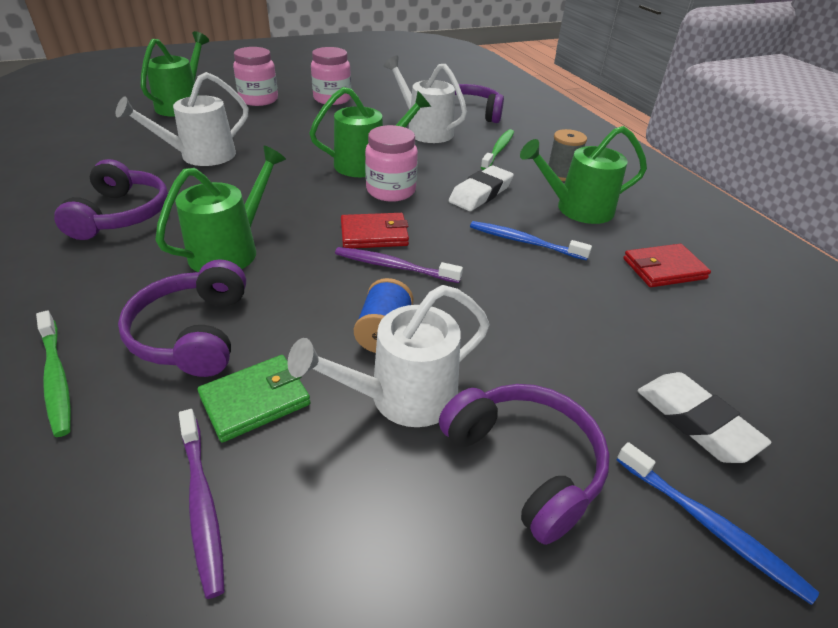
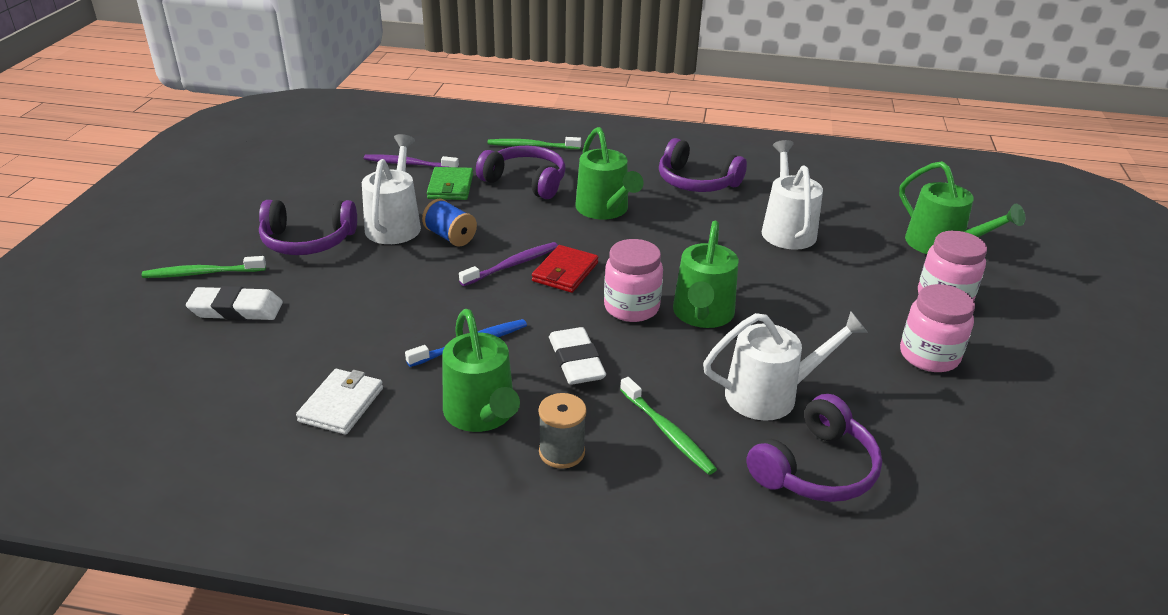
camera: 125 degrees right, 5 degrees down
green watering can [520,126,647,224] -> green watering can turned 135 degrees clockwise [442,309,520,432]
blue toothbrush [617,442,819,605] -> green toothbrush [142,256,266,278]
red wallet [623,244,711,287] -> white wallet [296,369,383,435]

